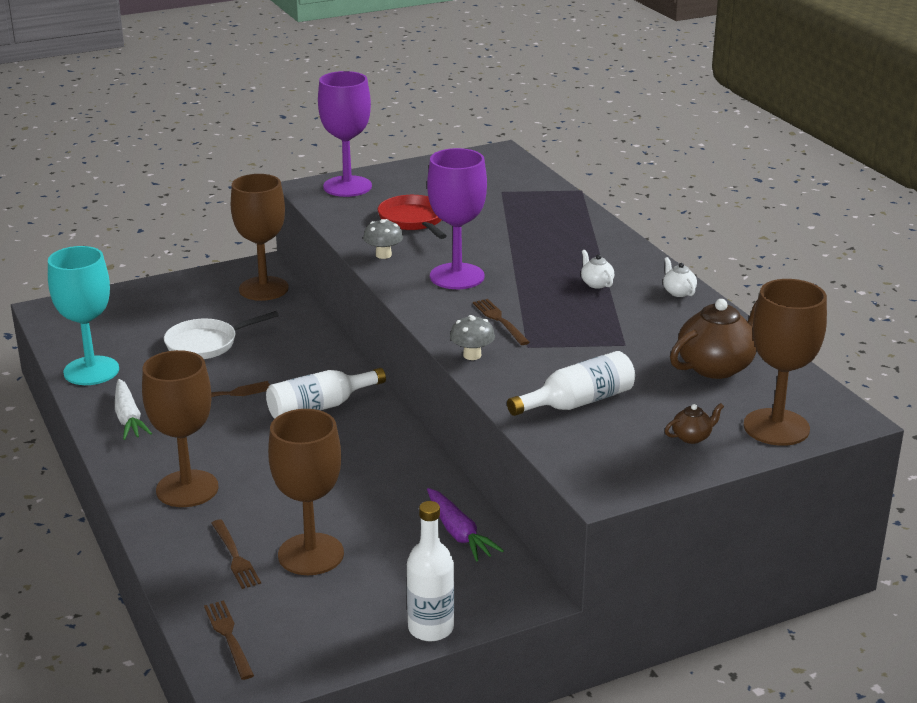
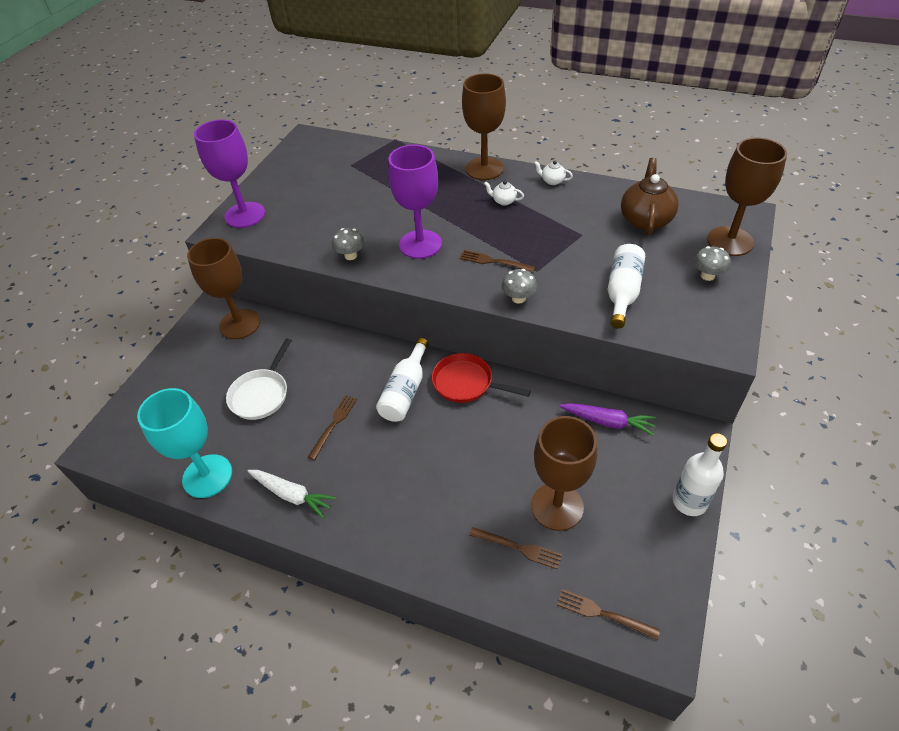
camera: 40 degrees left, 20 degrees up
brown goblet [142,350,219,507] -> brown goblet moved to [462,73,506,180]
red pan [377,195,446,239] -> red pan moved to [432,353,531,403]
brown teapot [665,403,724,444] -> grey mushroom [694,246,731,281]

